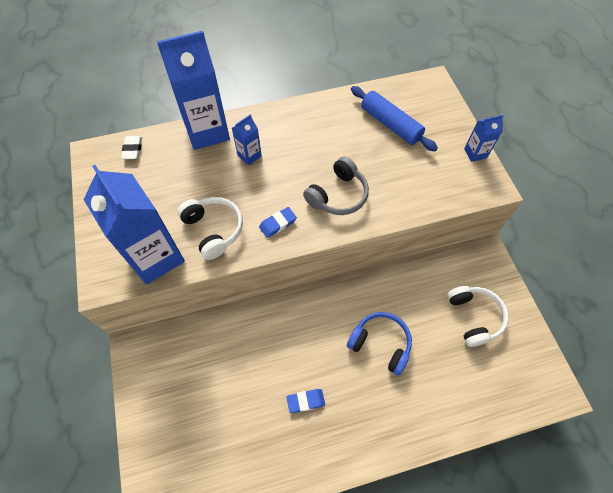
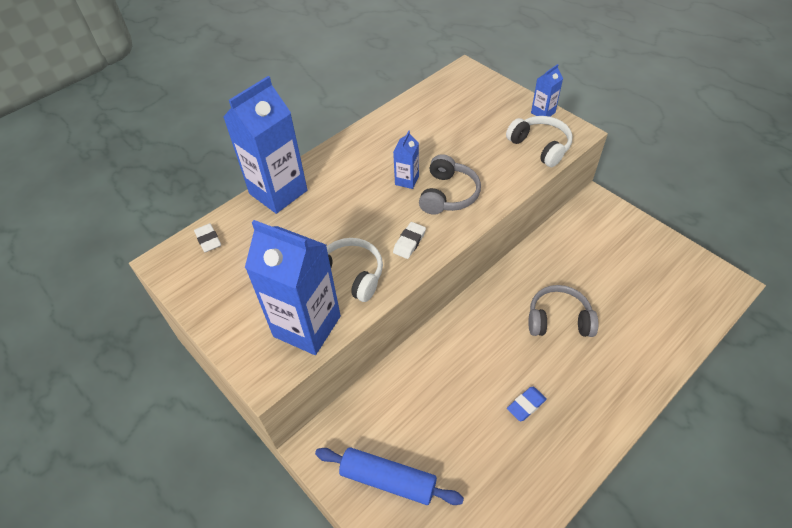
camera: 25 degrees left, 10 degrees down
blue carton [232,114,262,166] -> blue carton moved to [393,131,419,189]
blue eraser [259,207,297,238] -> white eraser [393,222,426,259]
blue headphones [347,312,412,376] -> grey headphones [528,285,598,337]
blue rolling pin [351,86,438,151] -> blue rolling pin moved to [315,447,464,505]
white headphones [447,286,509,347] -> white headphones moved to [506,116,573,167]

